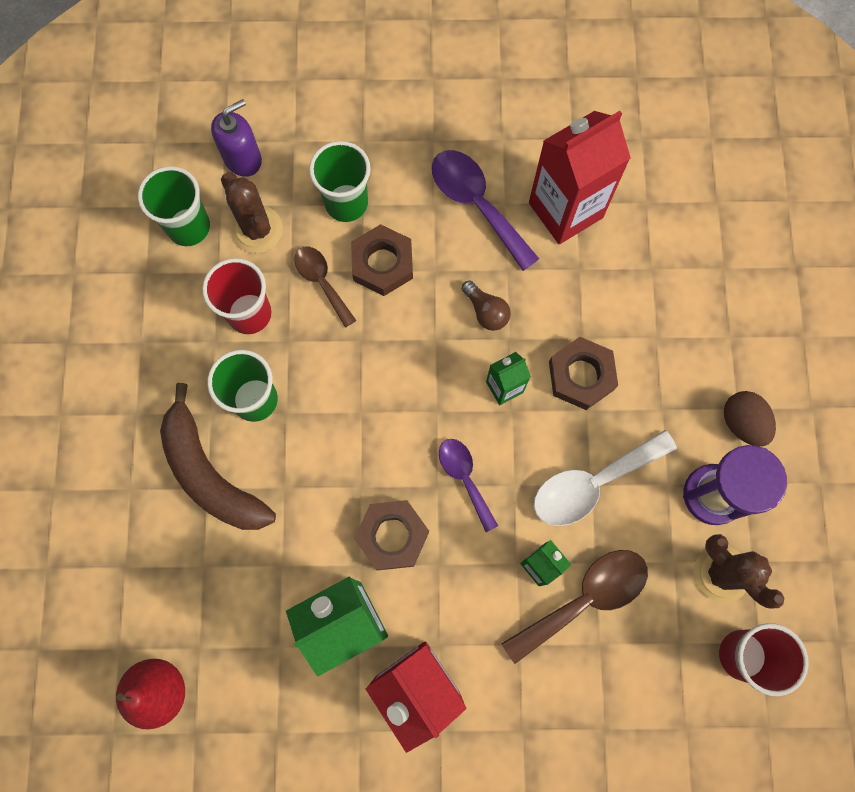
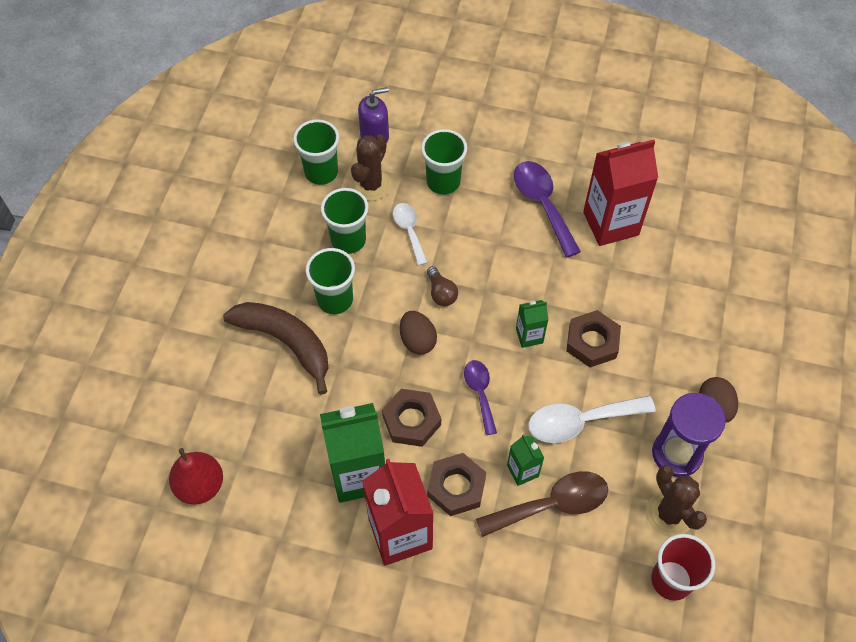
camera: 15 degrees right, 15 degrees down
brown banana [160,383,276,530] -> brown banana turned 150 degrees clockwise [223,302,328,395]
red cup [202,258,272,334] -> green cup [321,188,369,254]
brown cactus [221,172,283,253] -> brown cactus turned 45 degrees clockwise [351,134,391,201]
brown spoon [294,246,357,328] -> white spoon [393,203,428,266]
brown nut [351,224,413,296] -> brown nut moved to [427,453,486,516]
brown light bulb [462,280,511,331] -> brown light bulb moved to [427,266,458,306]
none -> brown egg [400,311,437,355]

